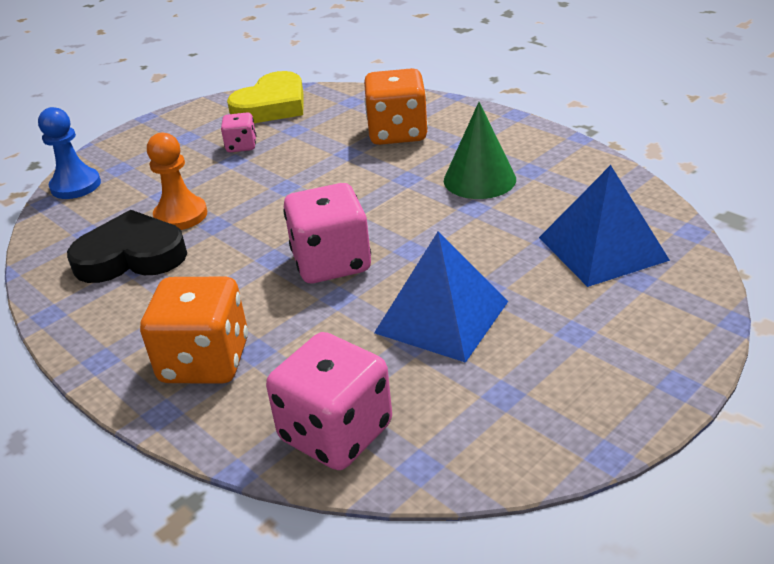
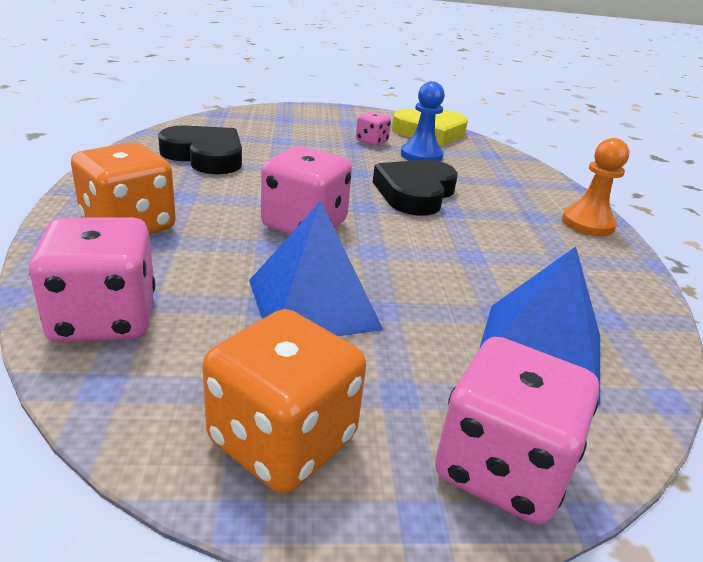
camera: 35 degrees right, 5 degrees down
blue pawn [38,107,101,199] -> blue pawn moved to [401,81,445,162]
orange pawn [147,133,207,230] -> orange pawn moved to [562,138,629,236]
orange dice [364,68,428,145] -> orange dice moved to [202,309,366,494]
green cone [444,102,516,199] -> none
none -> black heart [373,160,458,216]
none -> pink dice [435,337,599,524]

